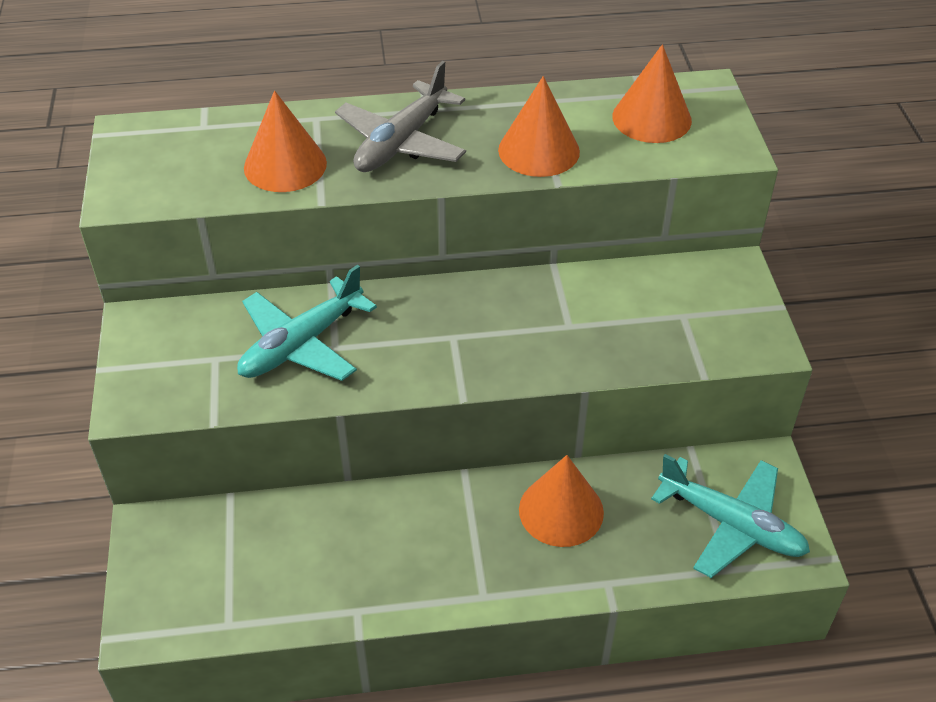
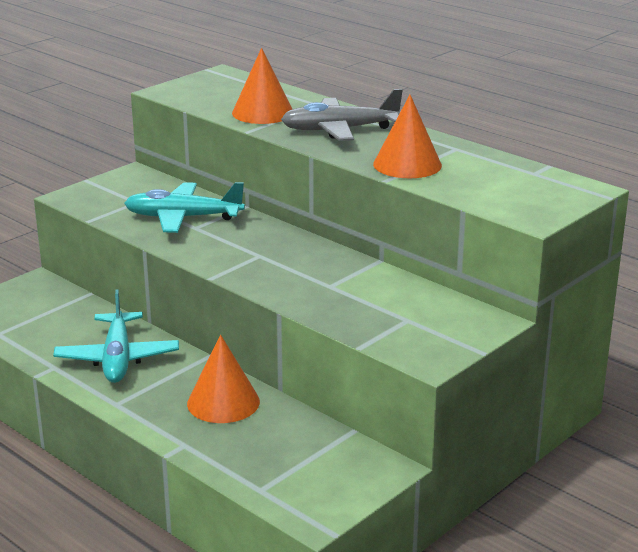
camera: 50 degrees right, 20 degrees down
orange cone [612,44,692,143] -> none
turquoise plane [651,454,810,578] -> turquoise plane moved to [53,289,179,383]

